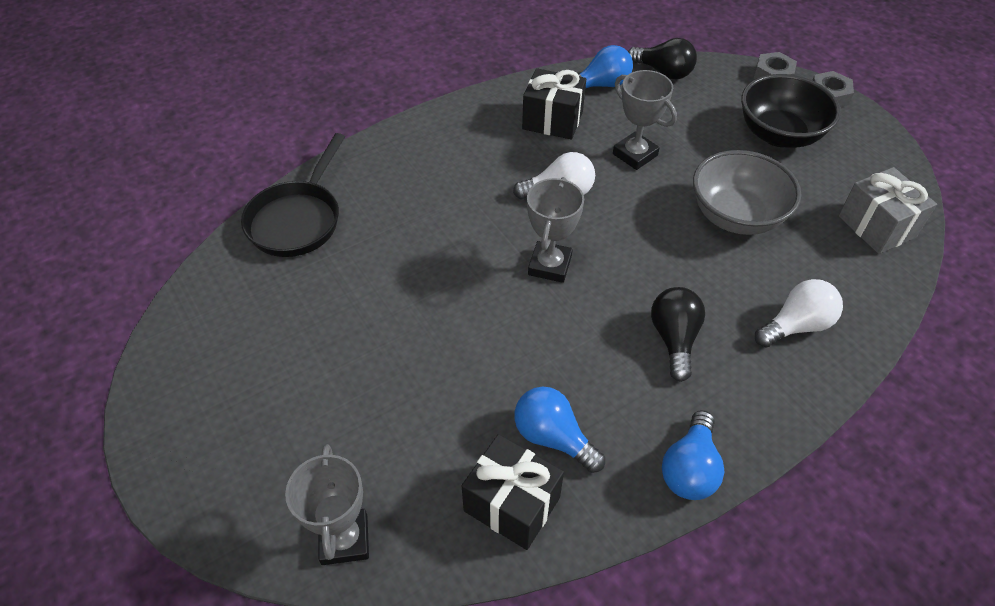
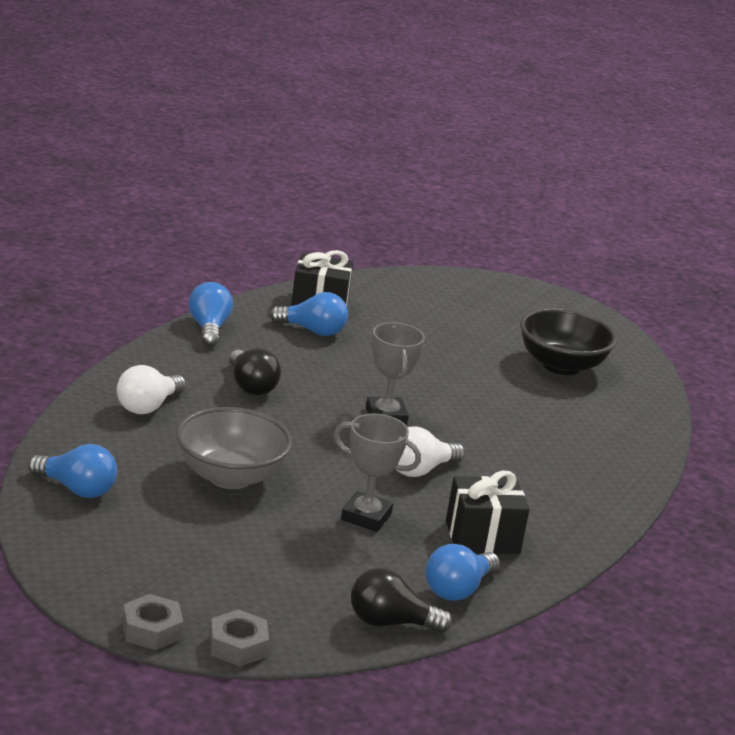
camera: 150 degrees right, 25 degrees down
black pan [241,133,345,257] -> none
grey trophy [285,444,369,565] -> none
black bowl [741,74,841,148] -> black bowl moved to [520,308,617,375]
grey gift [839,167,937,254] -> blue light bulb [28,444,117,498]

